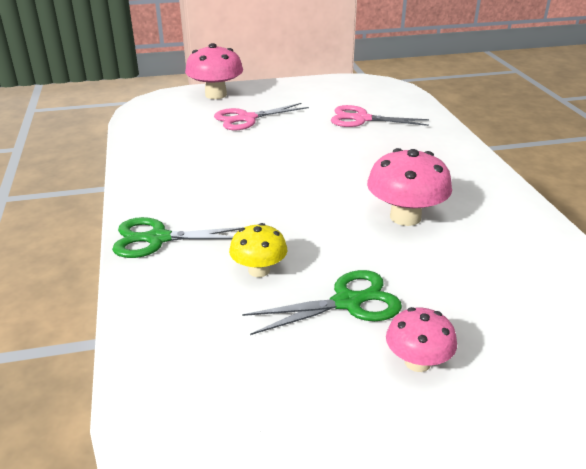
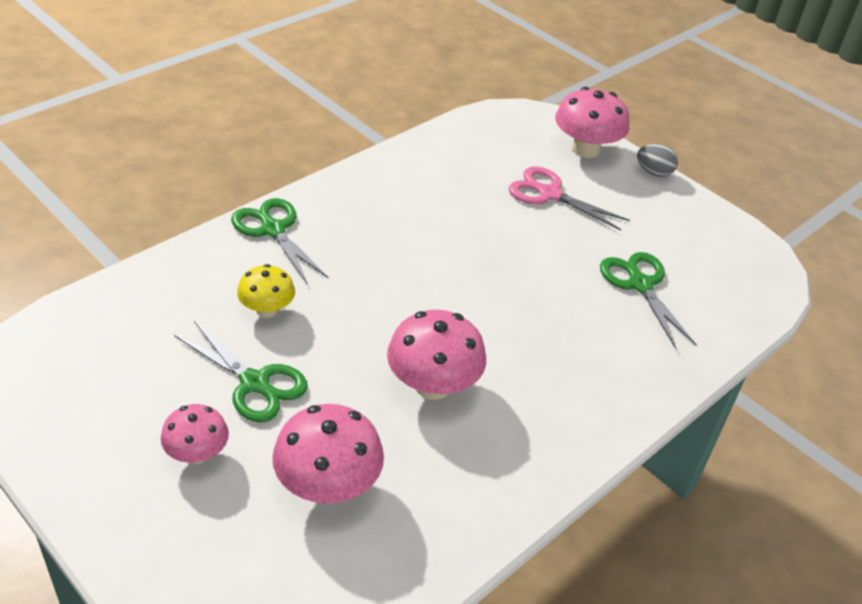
camera: 55 degrees right, 10 degrees up
pink scissors [331,105,429,127] -> green scissors [600,252,697,349]
none -> pink mushroom [272,404,384,503]
none -> grey egg [637,144,678,177]

